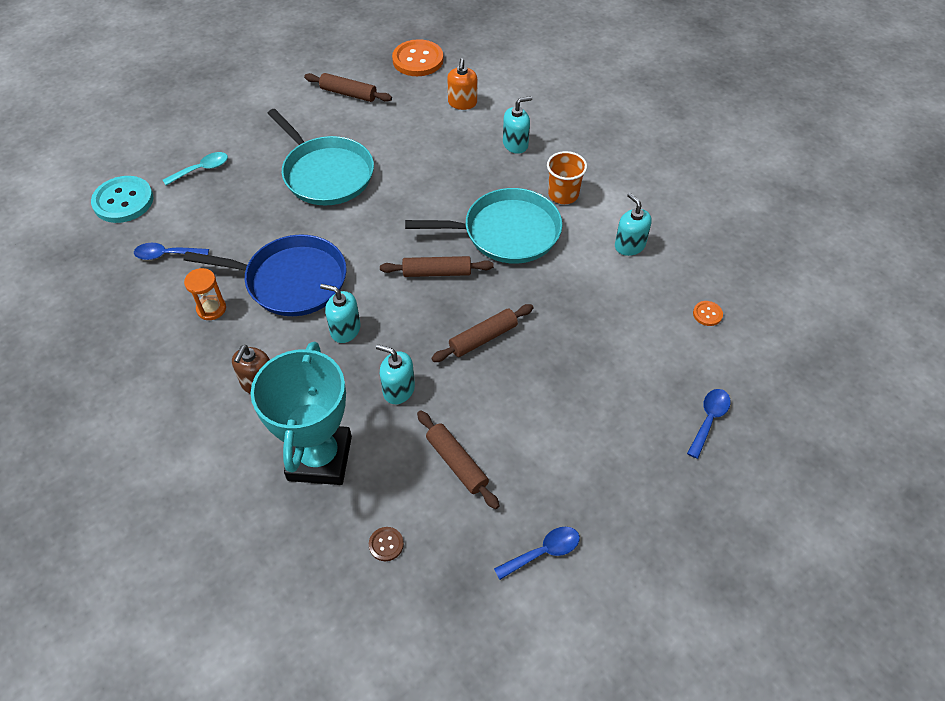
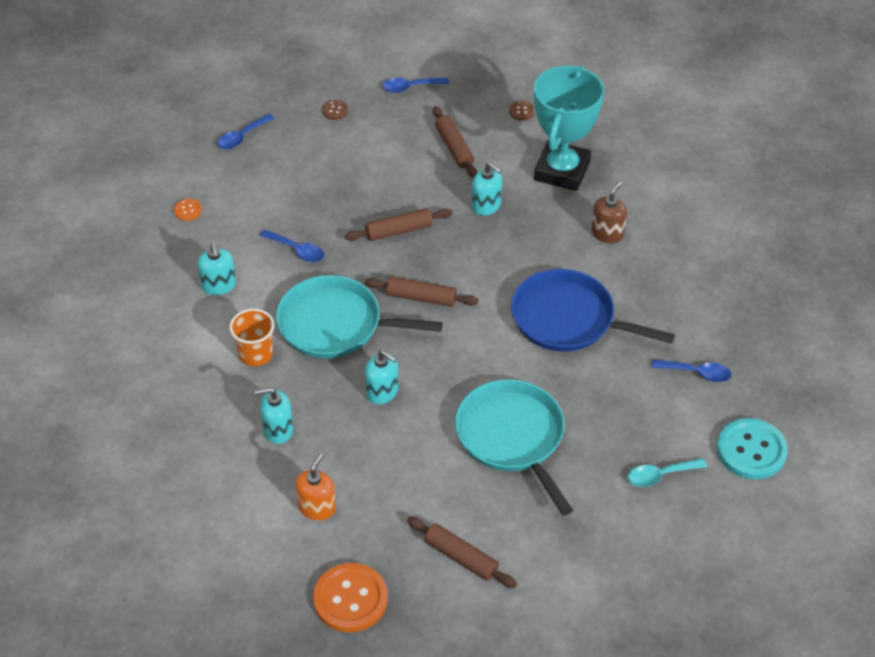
camera: 165 degrees left, 5 degrees down
orange hourglass [184,268,226,320] -> none
turquoise soap dispenser [320,284,361,343] -> turquoise soap dispenser moved to [365,350,399,404]
none -> blue spoon [260,230,324,262]
none -> brown button [322,100,348,120]

